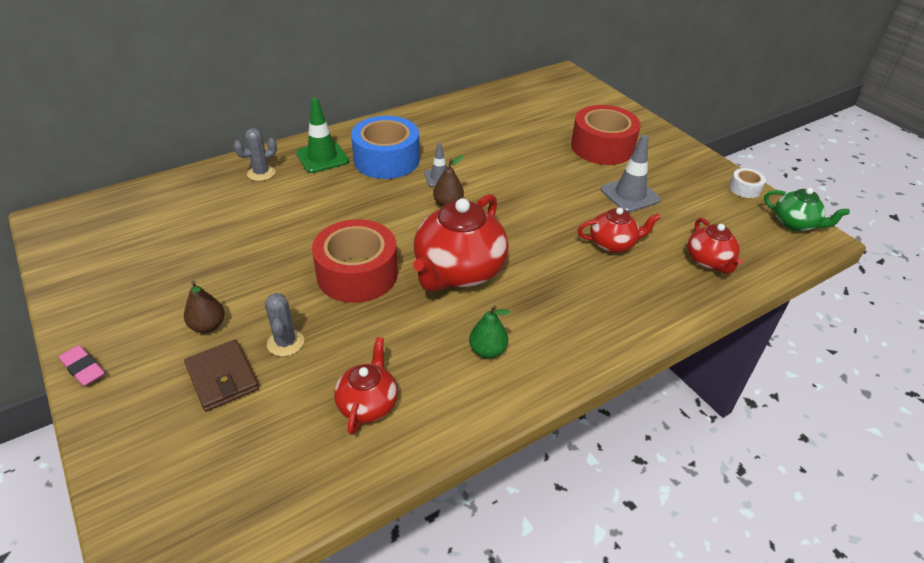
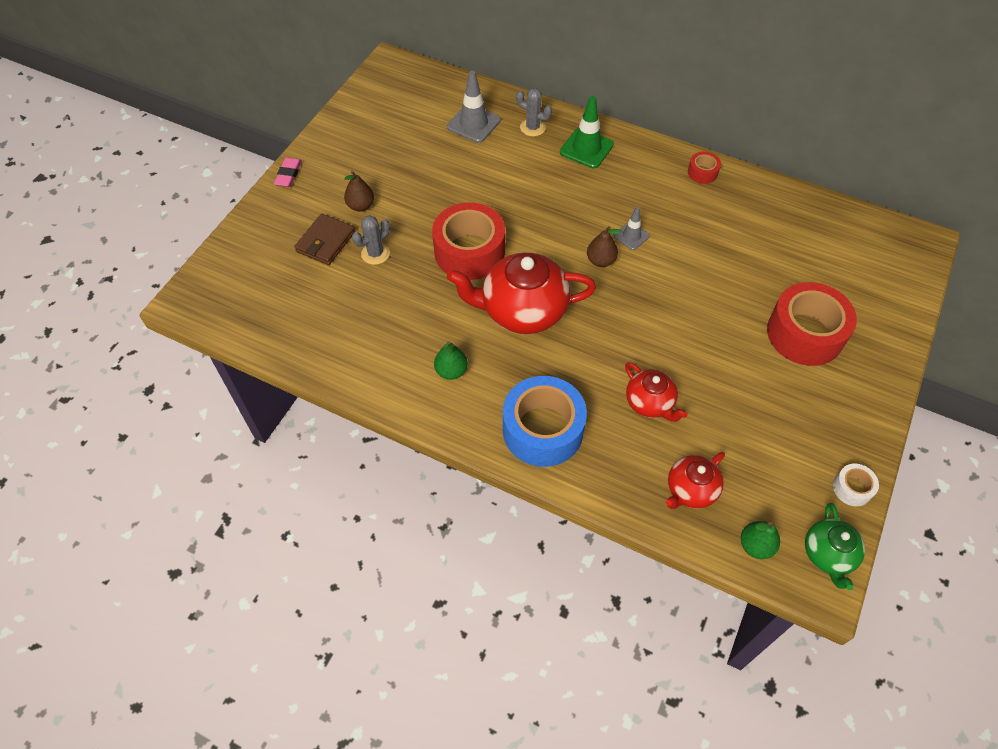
camera: 60 degrees right, 15 degrees up
red teapot [334,337,398,435] -> none
blue tape [351,116,420,179] -> blue tape moved to [503,376,587,467]
grey traffic cone [601,135,661,213] -> grey traffic cone moved to [447,71,501,143]
none -> red tape [688,152,721,184]
none -> green pear [741,521,780,559]

